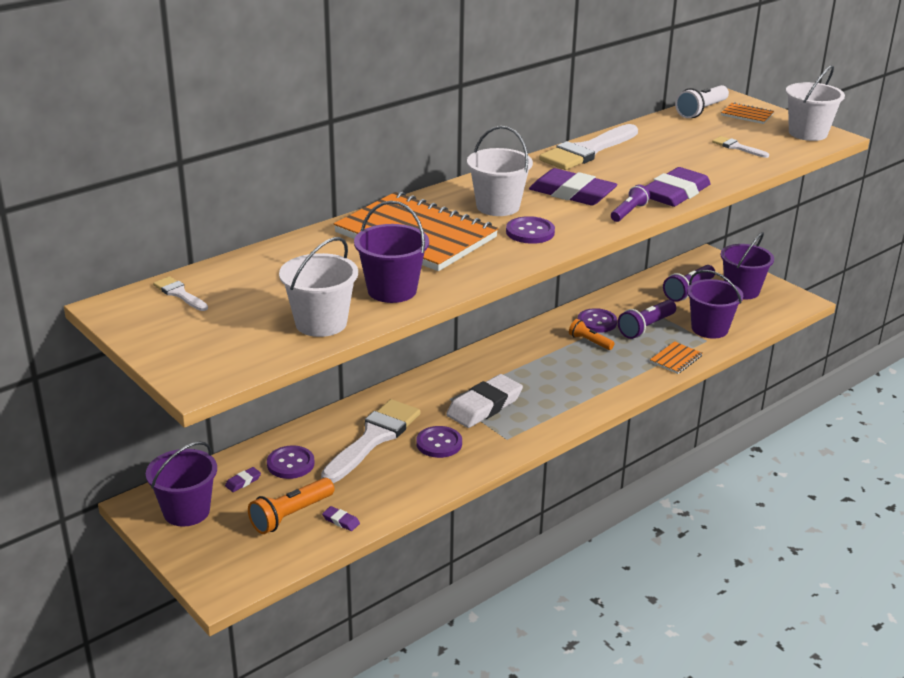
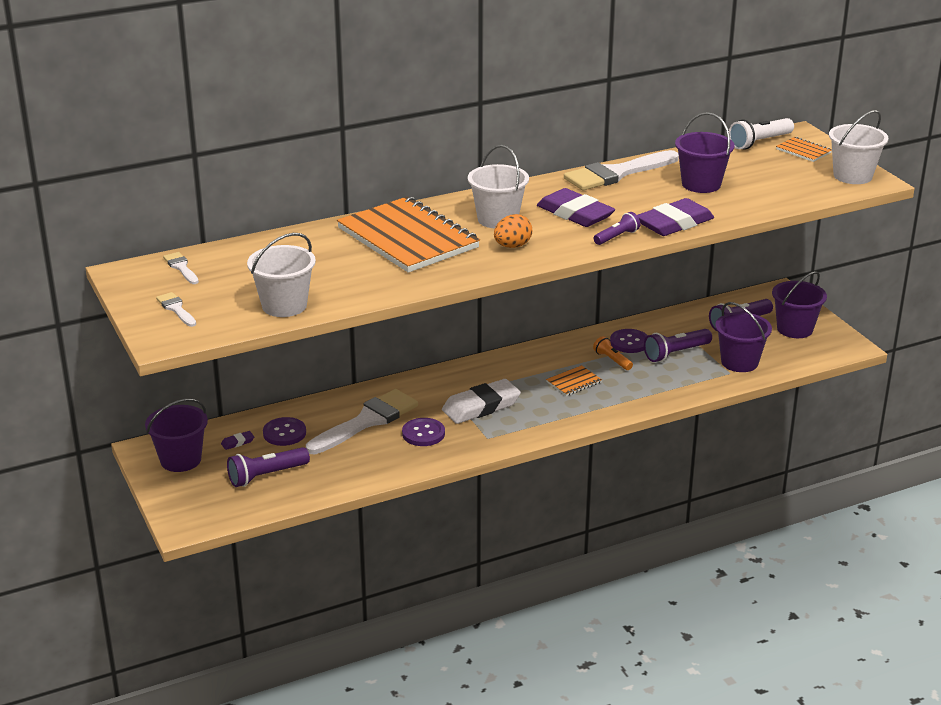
camera: 15 degrees right, 0 degrees up
orange flashlight [248,478,334,534] -> purple flashlight [227,447,310,487]
purple eraser [322,506,360,531] -> none
purple bucket [354,201,429,303] -> purple bucket moved to [675,112,735,193]
purple button [506,216,555,244] -> orange egg [494,214,533,248]
orange notebook [650,341,702,374] -> orange notebook moved to [546,365,602,396]
white brush [712,136,769,158] -> white brush moved to [156,292,196,327]

